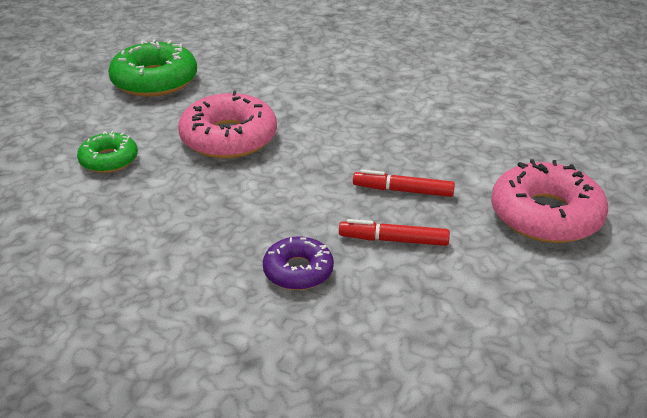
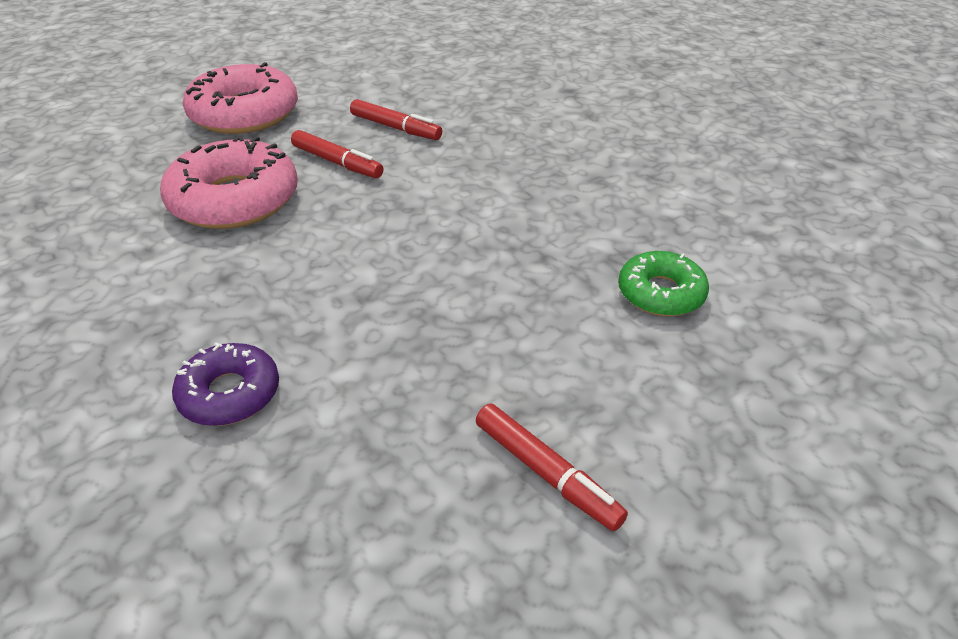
camera: 155 degrees left, 5 degrees up
green donut [108,39,197,97] -> red marker [476,403,628,531]
pink donut [178,91,277,159] -> pink donut moved to [160,135,298,229]
purple donut [263,236,334,290] -> purple donut moved to [172,343,279,426]

